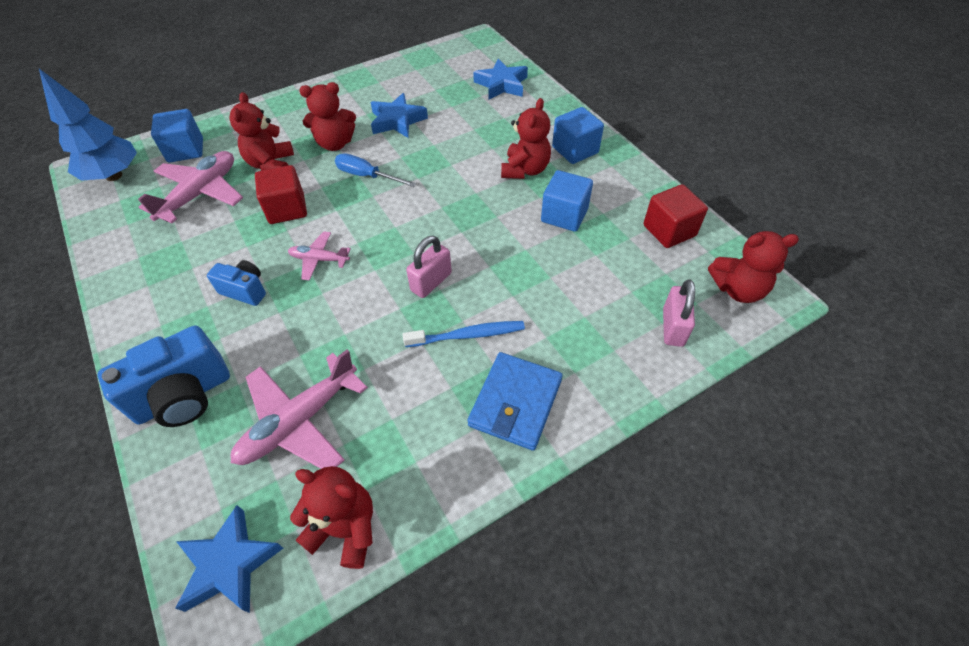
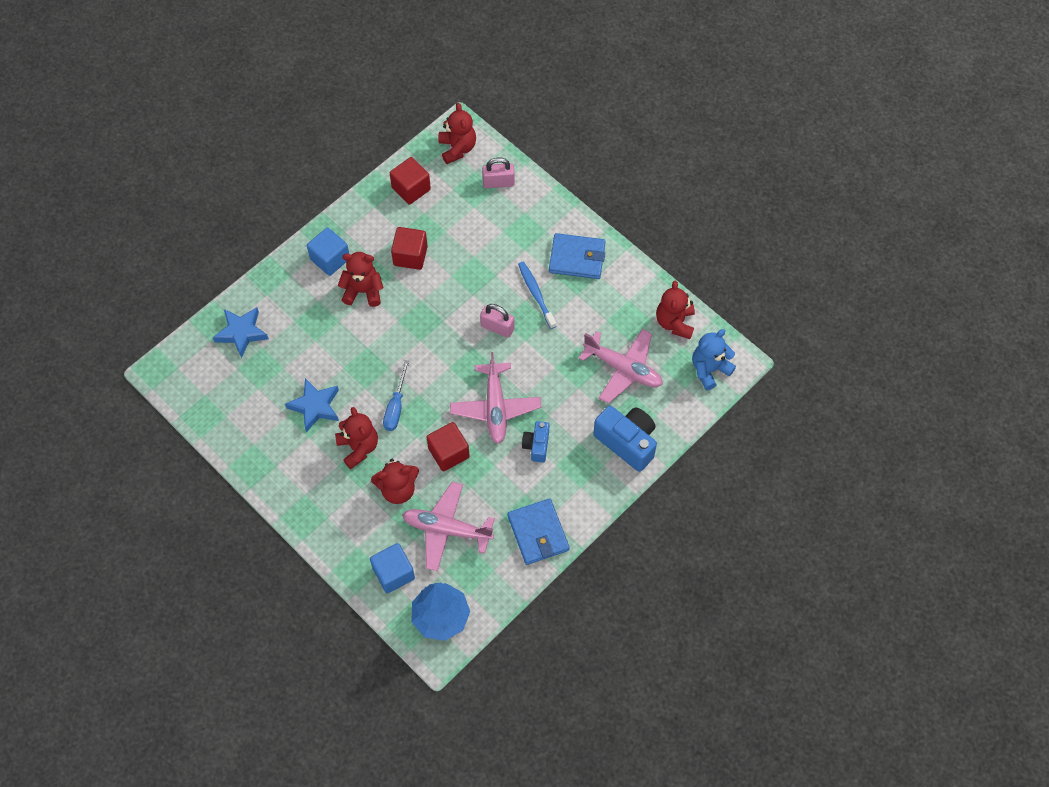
camera: 105 degrees left, 10 degrees up
blue star [175,505,283,613] -> blue teddy bear [692,329,736,390]
pink plane [288,231,351,281] -> pink plane [450,352,541,444], size x1.84
blue cube [541,170,593,232] -> red cube [391,227,428,270]
none -> blue wallet [507,498,570,565]

